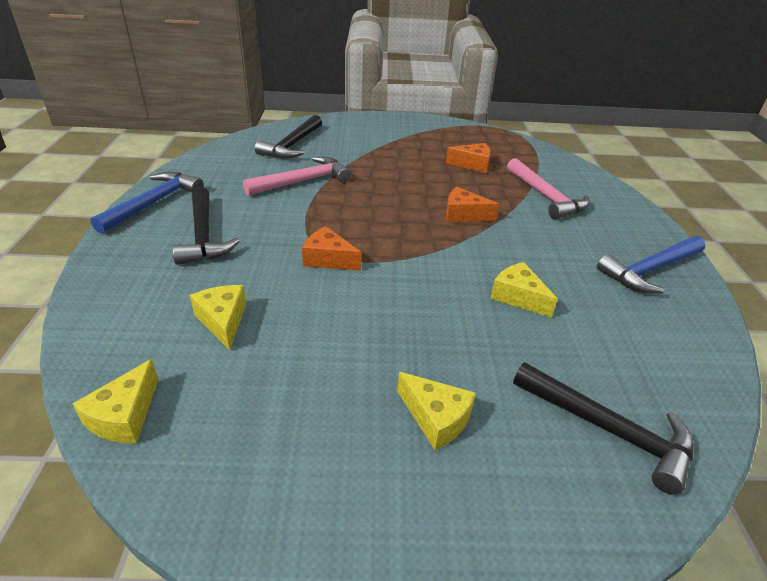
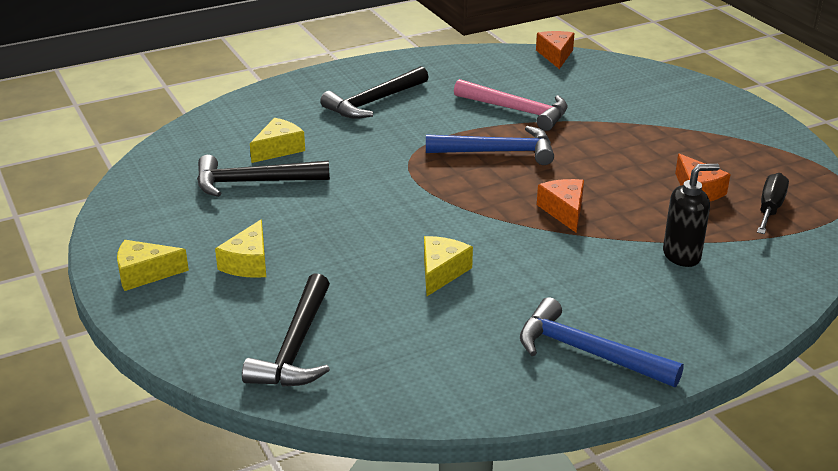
camera: 65 degrees right, 5 degrees down
yellow cheese [73,359,158,444] -> yellow cheese moved to [117,240,189,291]
blue hammer [90,172,204,234] -> blue hammer moved to [426,126,554,165]
black hammer [255,115,322,159] -> black hammer moved to [197,155,330,197]
orange cheese [302,226,361,271] -> orange cheese moved to [536,31,574,69]
pink hammer [507,158,590,219] -> black soap dispenser [663,164,719,267]
none -> black screwdriver [757,173,789,234]

